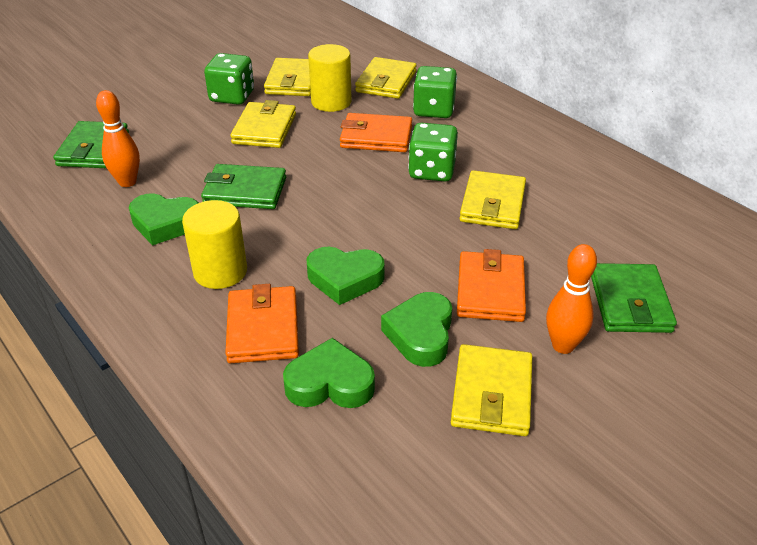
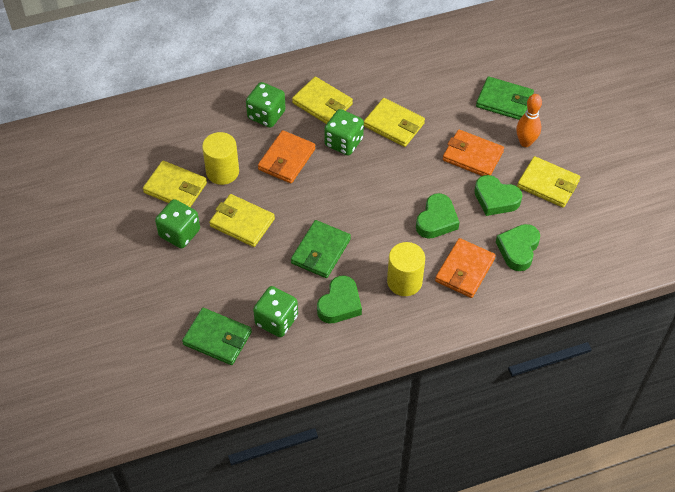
camera: 70 degrees left, 15 degrees up
orange bowling pin [96,90,140,187] -> green dice [253,286,298,337]
orange wallet [225,284,299,363] -> orange wallet turned 75 degrees counterclockwise [435,238,496,298]
yellow wallet [355,57,417,99] -> yellow wallet moved to [292,77,353,124]

